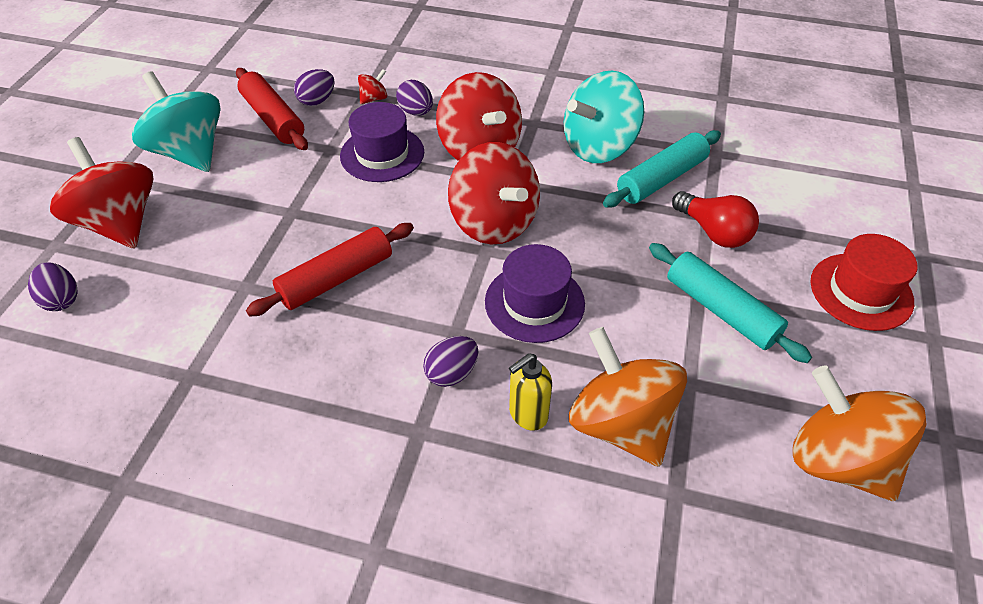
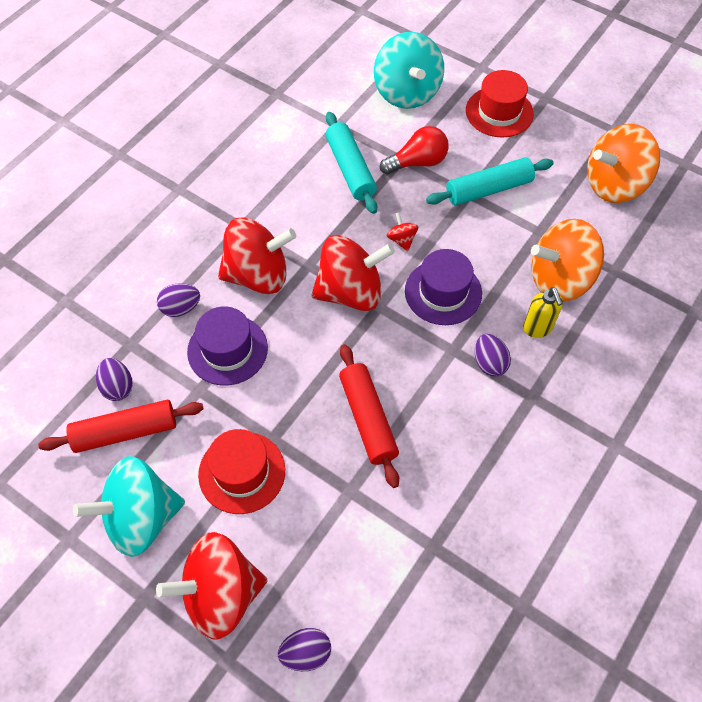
camera: 70 degrees left, 10 degrees up
red spinning top [358,69,387,104] -> red spinning top moved to [387,212,418,251]
turquoise spinning top [564,71,644,163] -> turquoise spinning top moved to [374,32,444,109]
none -> red hat [198,429,285,514]

